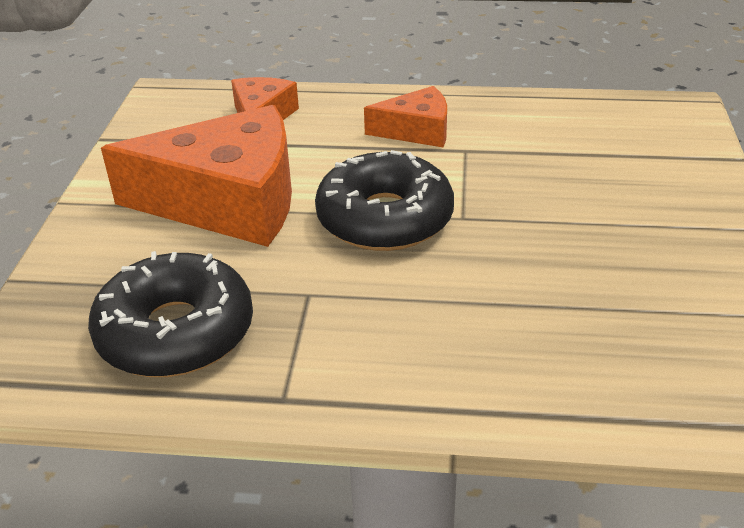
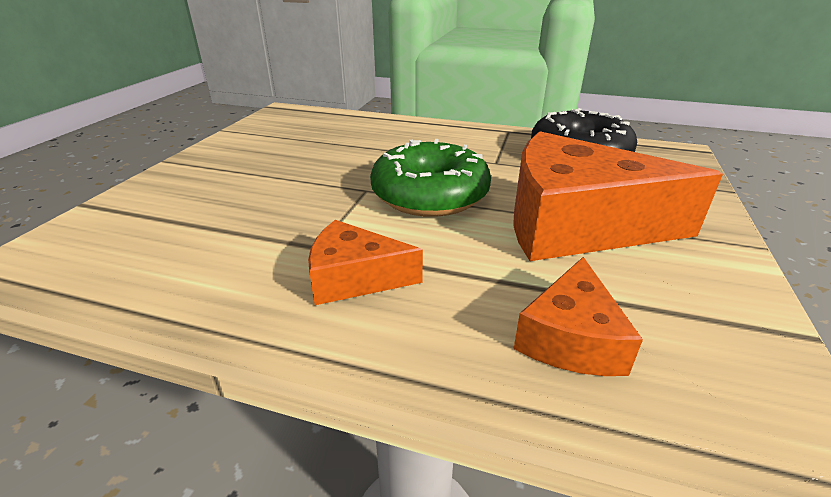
camera: 170 degrees left, 5 degrees down
black donut [315,150,454,251] -> green donut [370,139,491,217]

